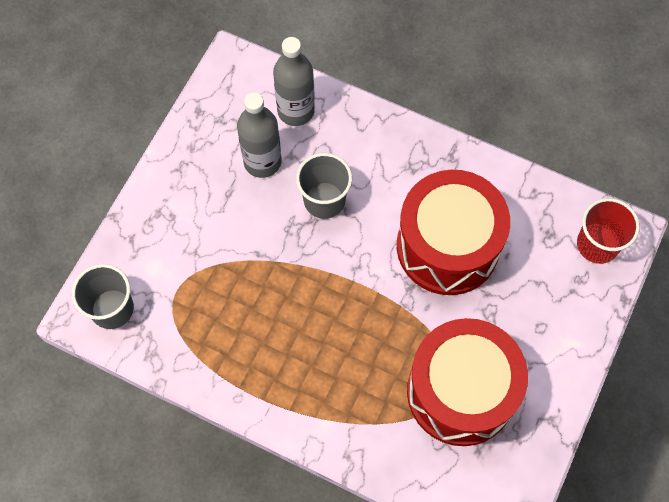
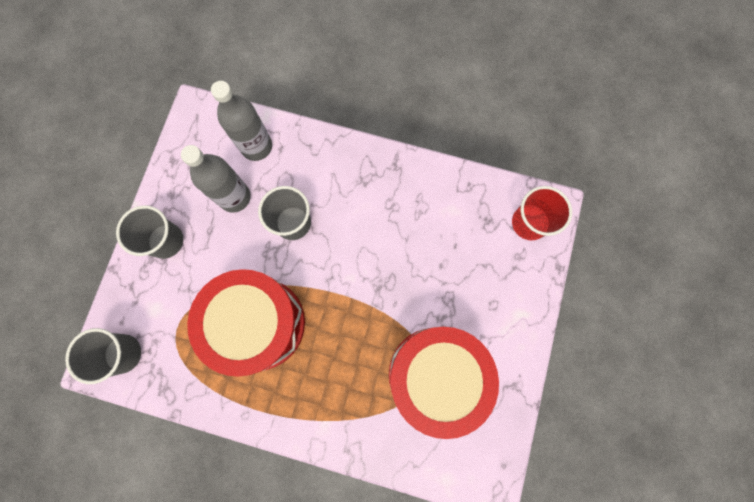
camera: 10 degrees left, 10 degrees up
red drum [397,170,510,295] -> red drum moved to [187,269,305,377]
none -> grey cup [116,205,183,259]

